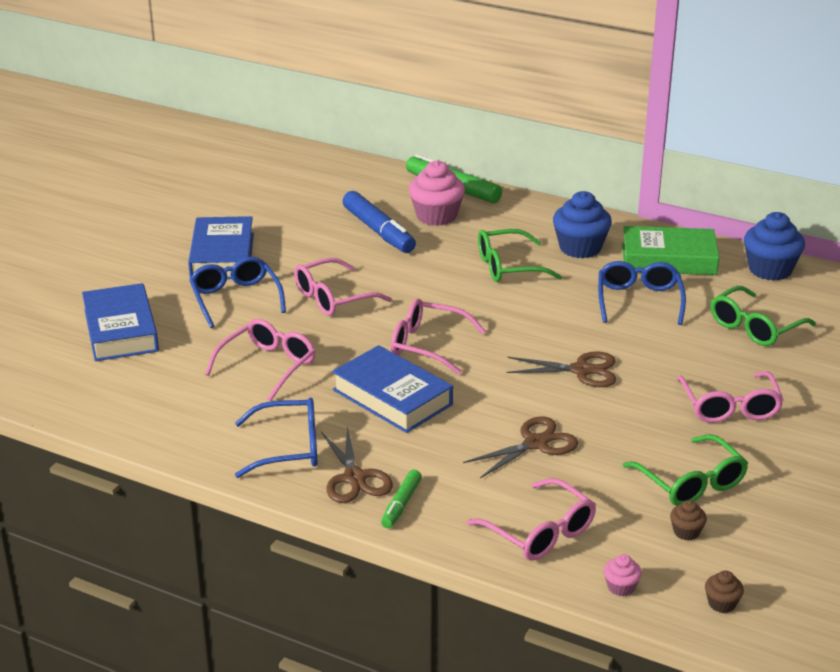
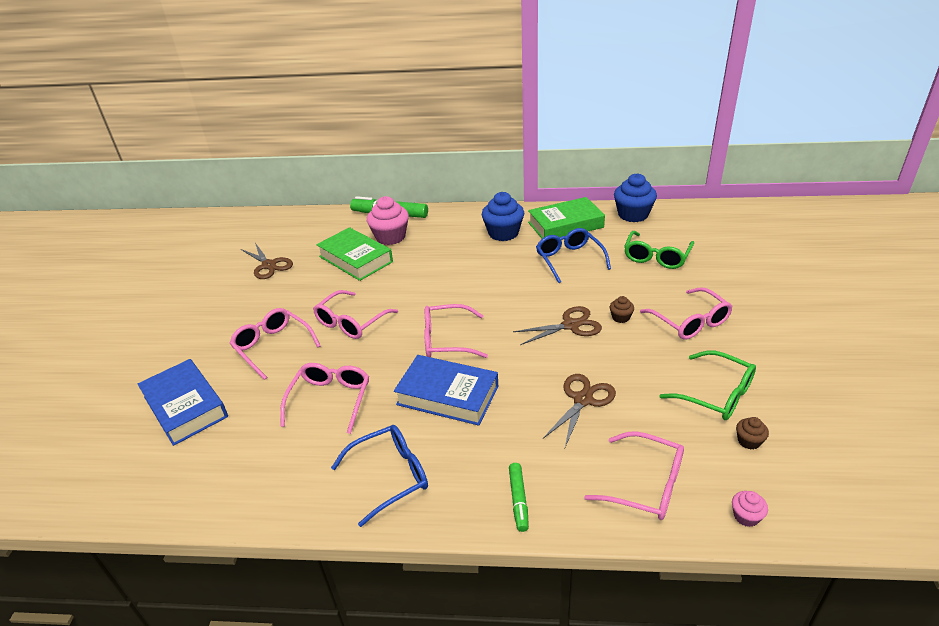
camera: 20 degrees left, 5 degrees up
blue book [188,216,254,279] -> none
blue glasses [189,256,286,328] -> pink glasses [230,308,321,380]
brown scissors [321,427,393,503] -> brown scissors moved to [241,243,293,279]
blue marker [342,191,416,253] -> green book [316,227,393,281]
green glasses [478,229,562,282] -> none
brown cupcake [705,571,744,613] -> brown cupcake moved to [610,296,634,323]

